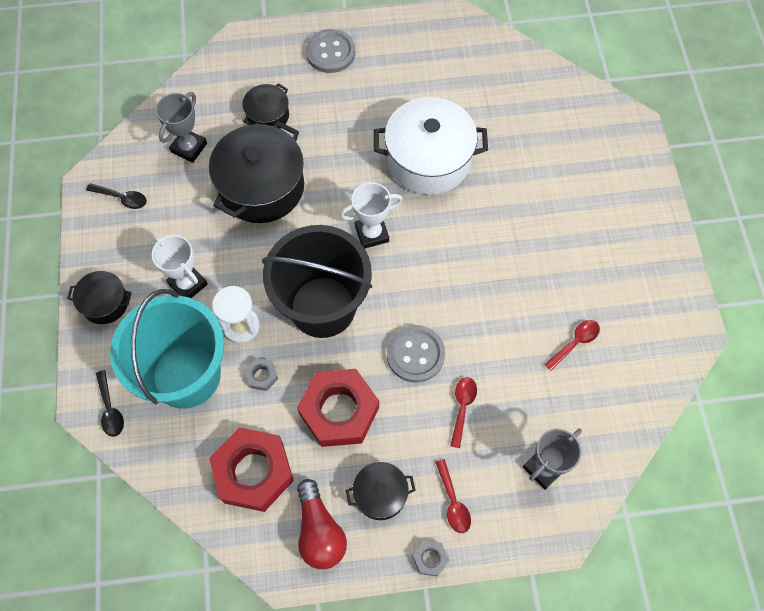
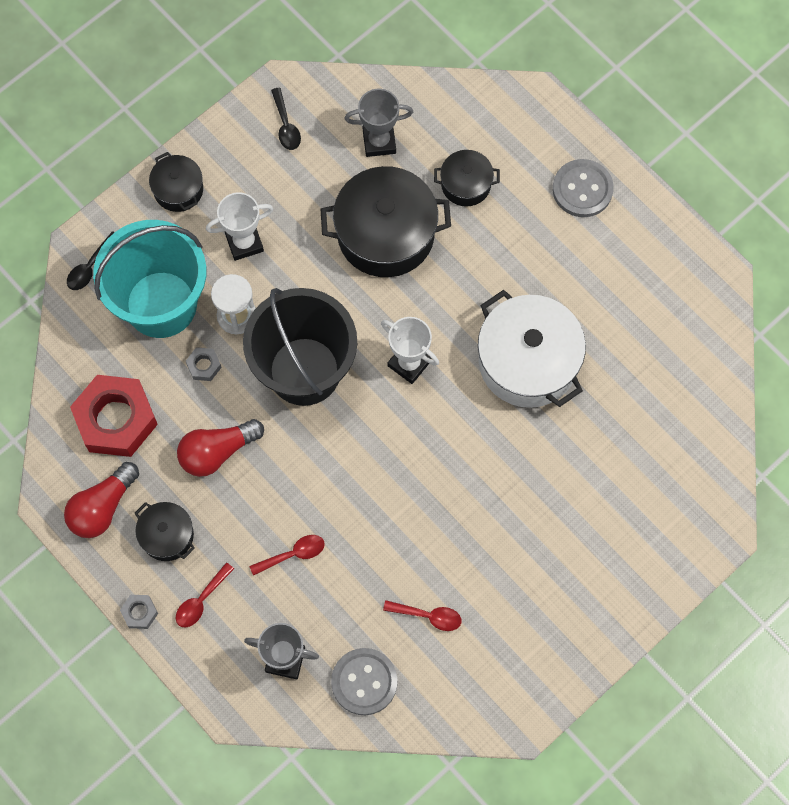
camera: 55 degrees right, 5 degrees up
white trophy [152,235,208,298] -> white trophy turned 60 degrees clockwise [206,192,273,261]
red nut [297,369,379,447] -> red light bulb [177,419,264,477]
grey button [387,325,445,382] -> grey button moved to [331,648,397,715]

